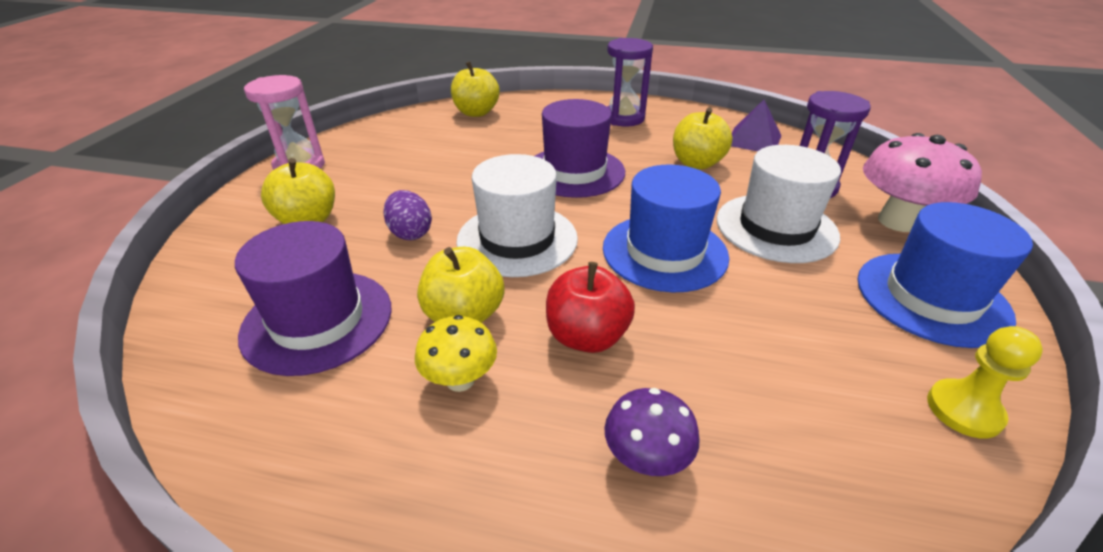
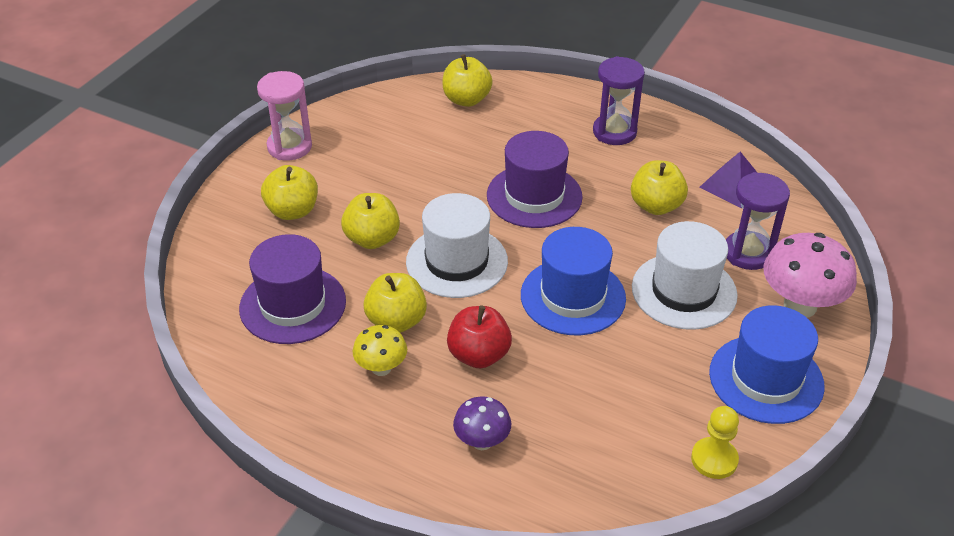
camera: 15 degrees right, 5 degrees up
purple egg [383,190,432,240] -> yellow apple [341,193,400,249]

